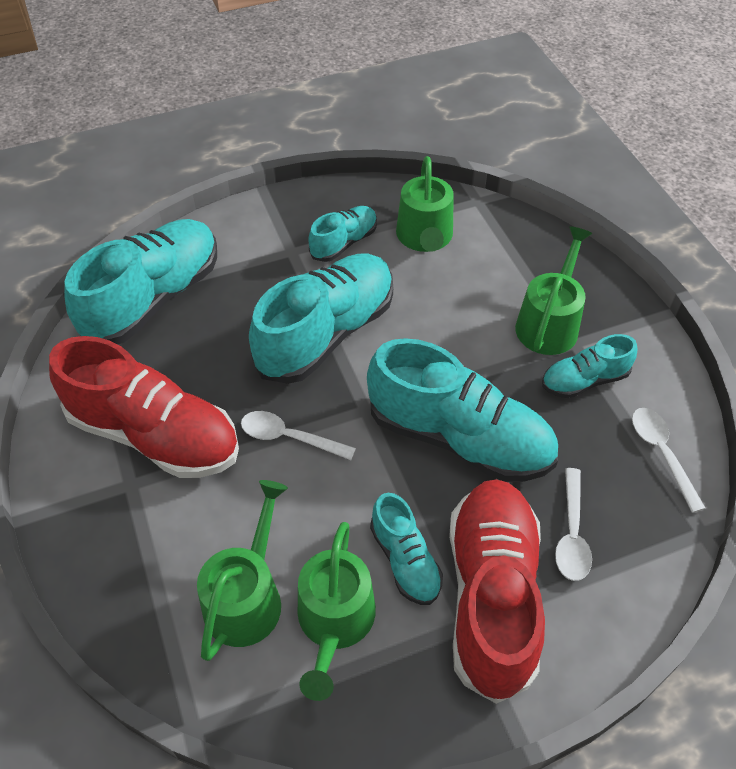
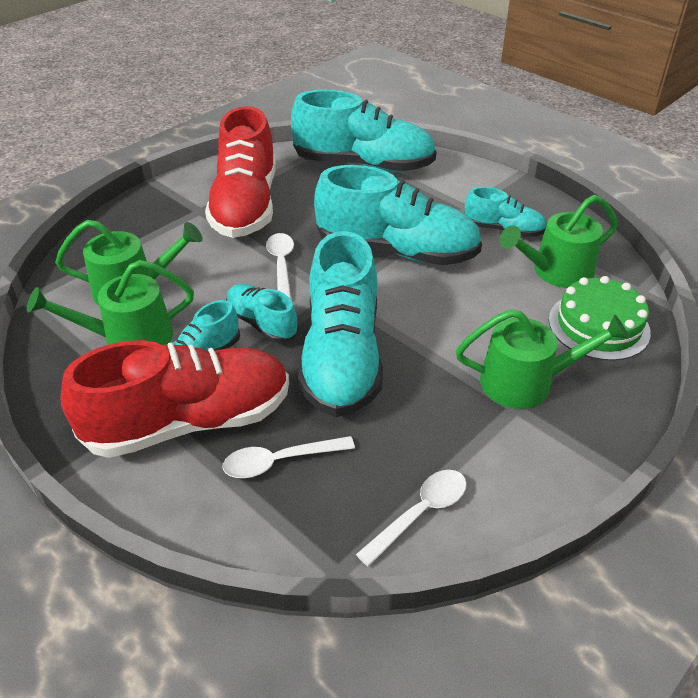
camera: 65 degrees right, 10 degrees down
turquoise shoe [542,334,637,398] -> turquoise shoe moved to [226,284,299,343]
none -> green cake [549,276,651,361]

